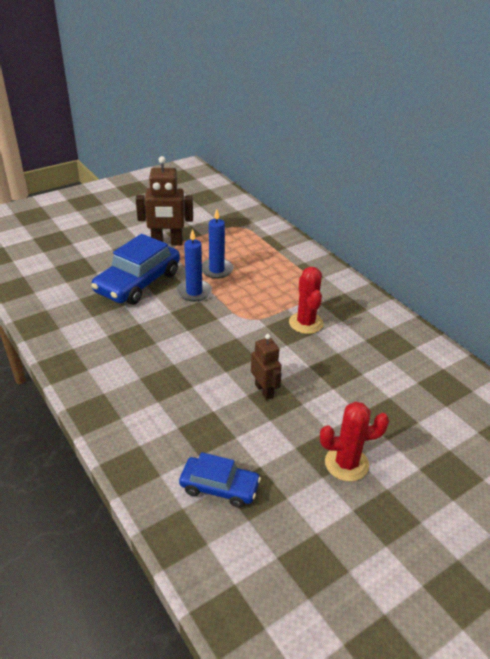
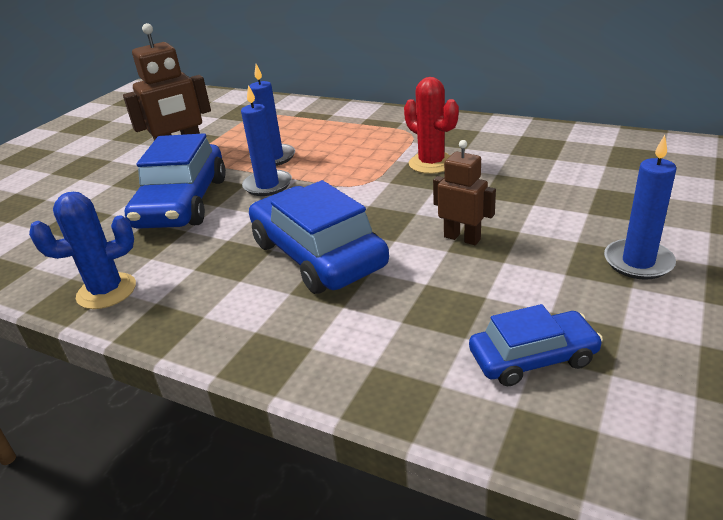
camera: 25 degrees left, 5 degrees down
red cactus [320,401,389,482] -> blue candle [604,135,676,280]
none -> blue cactus [29,192,136,309]
none -> blue car [249,180,389,294]

